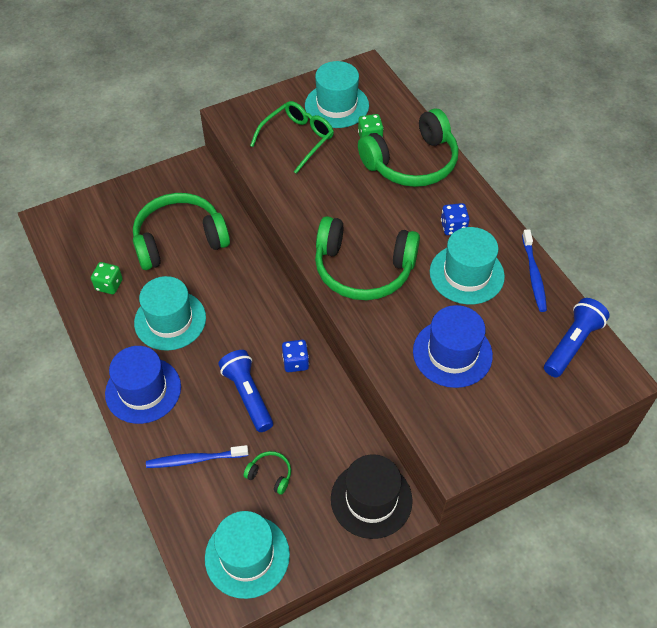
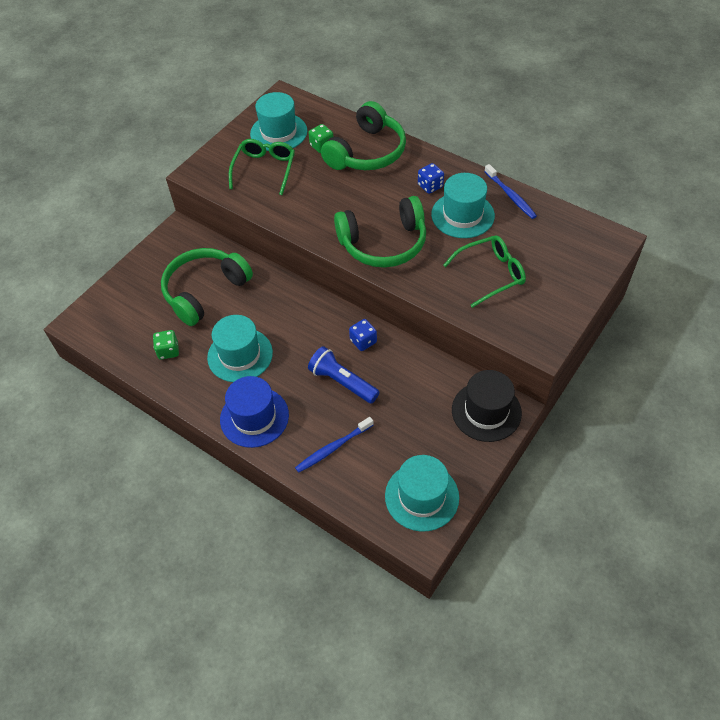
camera: 25 degrees left, 0 degrees up
green headphones [243,451,291,495] -> none
blue hat [413,305,493,388] -> green glasses [443,236,526,308]
blue flashlight [544,298,610,378] -> none

